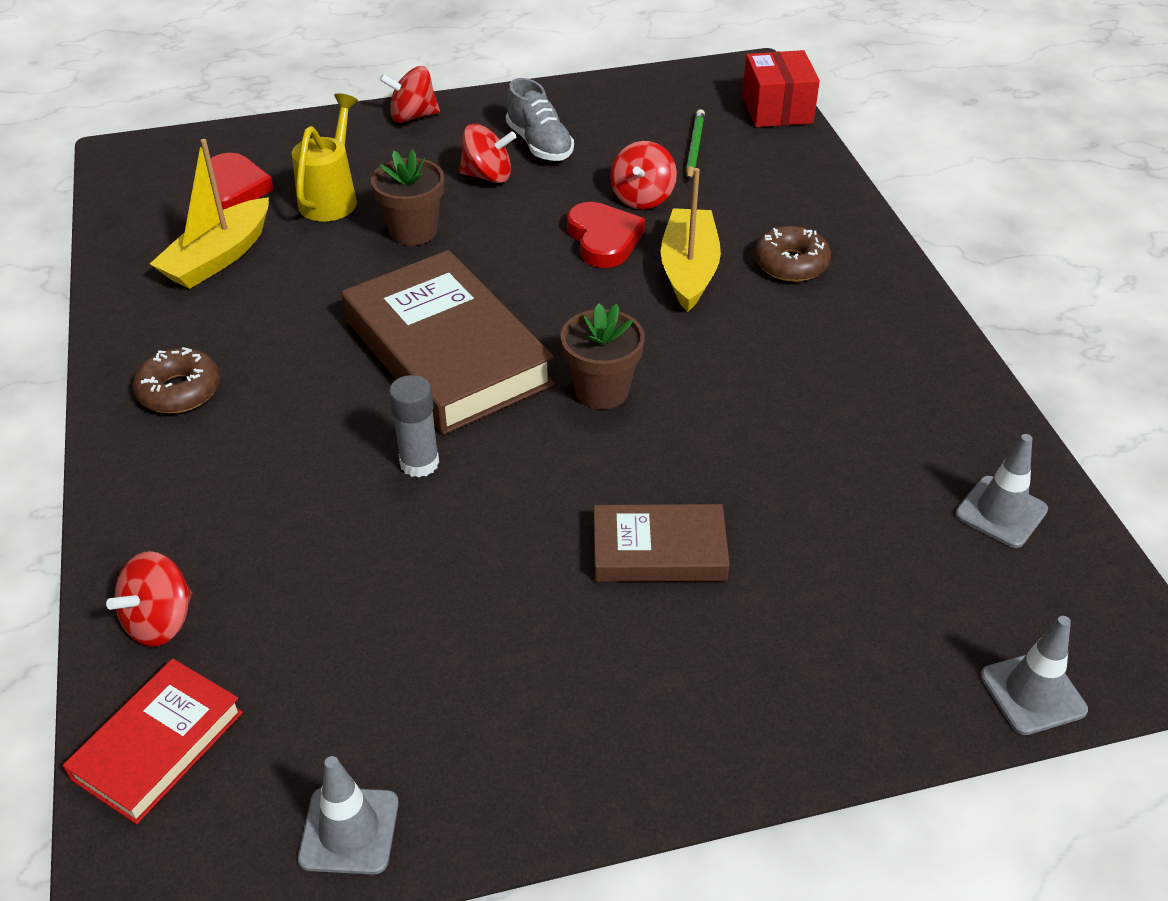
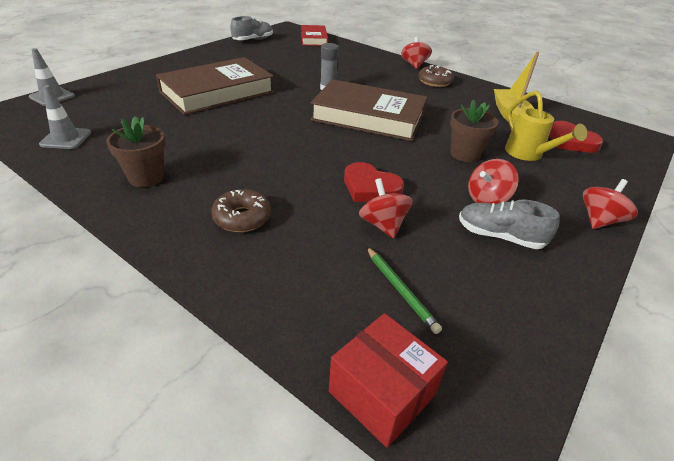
camera: 140 degrees right, 5 degrees down
red spinning top [106,551,192,647] -> red spinning top moved to [401,37,432,69]
grey traffic cone [298,756,399,875] -> grey shoe [230,16,273,40]
brown flower pot [560,303,645,409] -> brown flower pot moved to [106,116,166,187]
brown book [594,504,730,582] -> brown book [156,57,274,115], size x1.82
yellow boat [660,168,721,312] -> none

